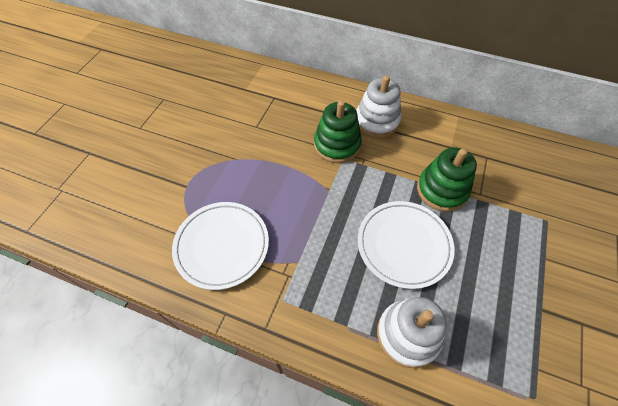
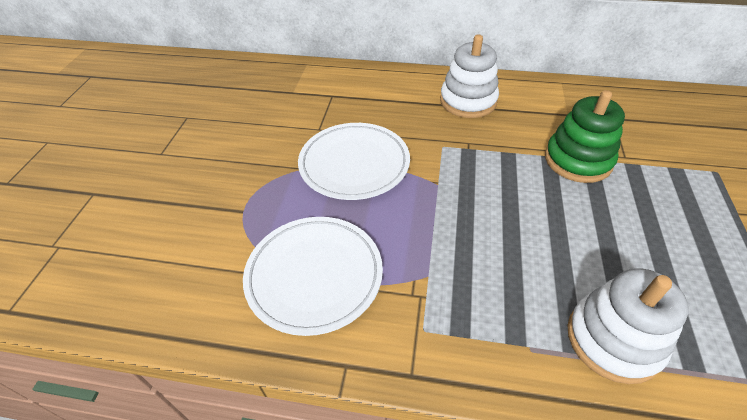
camera: 10 degrees left, 10 degrees down
green stacking toy [314,101,362,163] -> none
white plate [358,201,455,289] -> white plate moved to [298,123,410,200]

